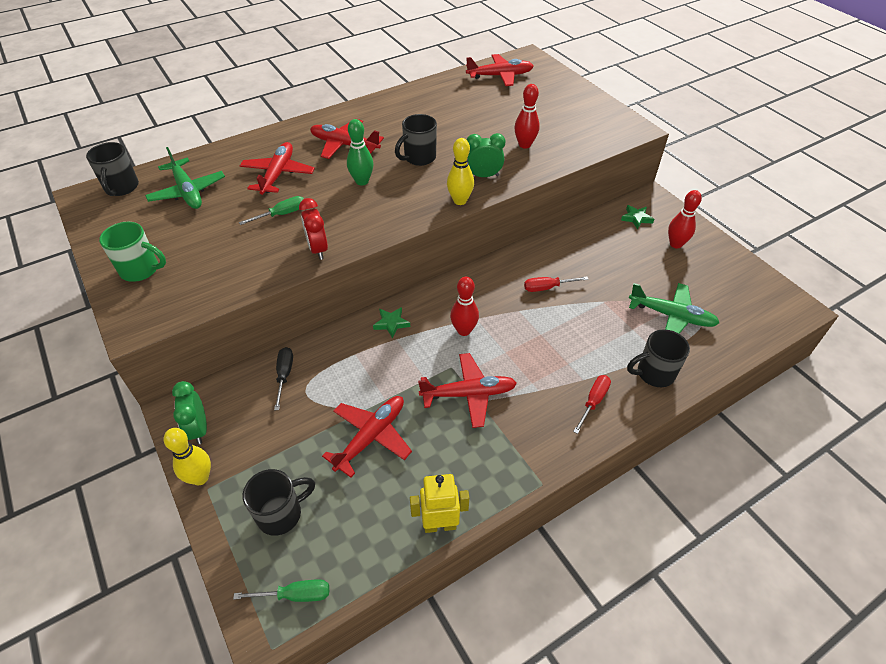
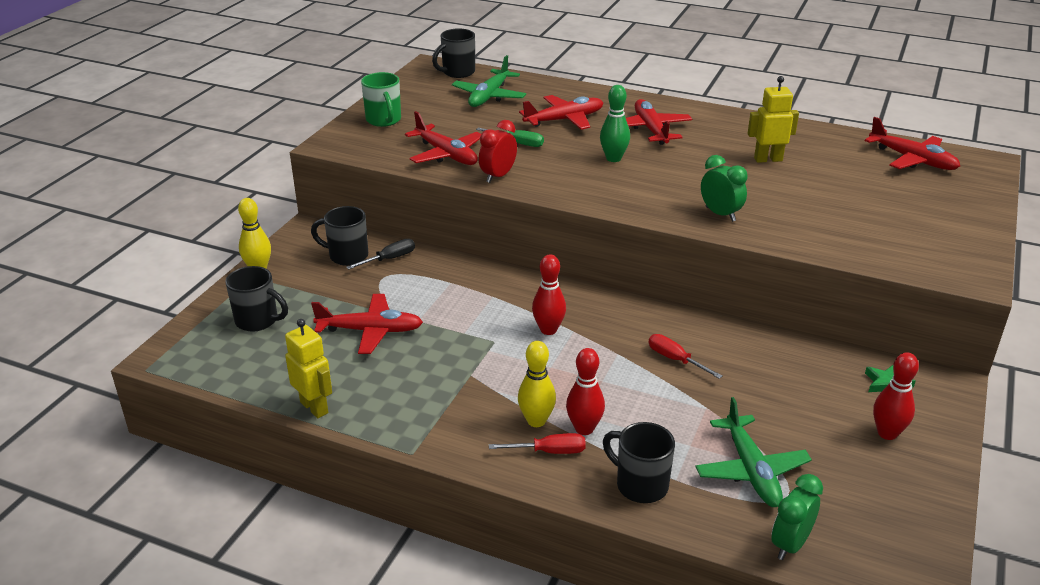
camera: 55 degrees right, 15 degrees down
green clock [172,381,207,444] -> green clock moved to [772,474,823,560]
green screwdriver [233,579,329,602] -> none
green star [373,307,410,338] -> none
black mug [395,114,437,166] -> black mug moved to [311,206,368,266]
red plane [418,353,517,428] -> red plane moved to [405,111,481,165]
yellow bowling pin [447,138,474,205] -> yellow bowling pin moved to [518,341,556,427]
red bowling pin [514,84,540,149] -> red bowling pin moved to [566,348,605,435]
none -> yellow robot [747,76,799,163]

